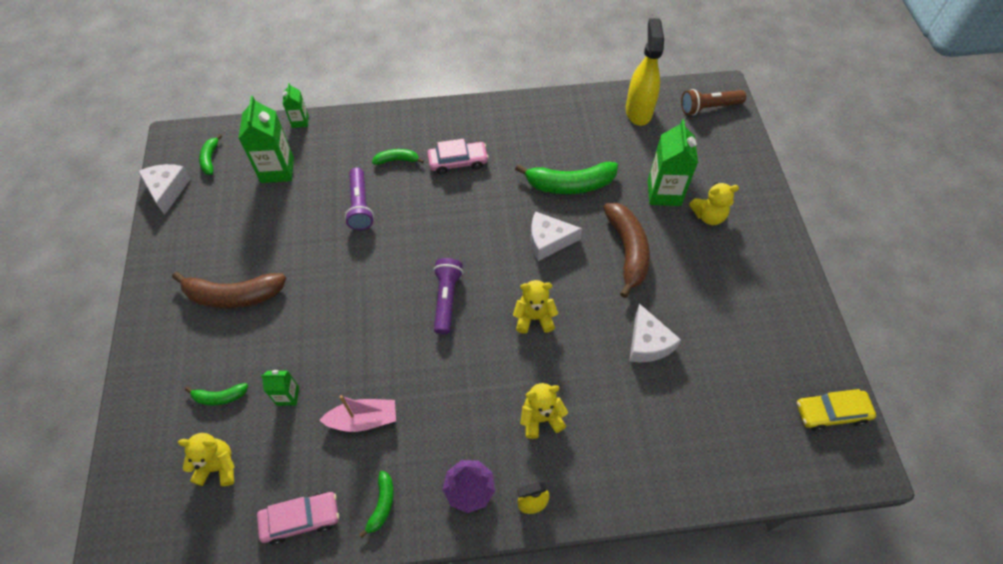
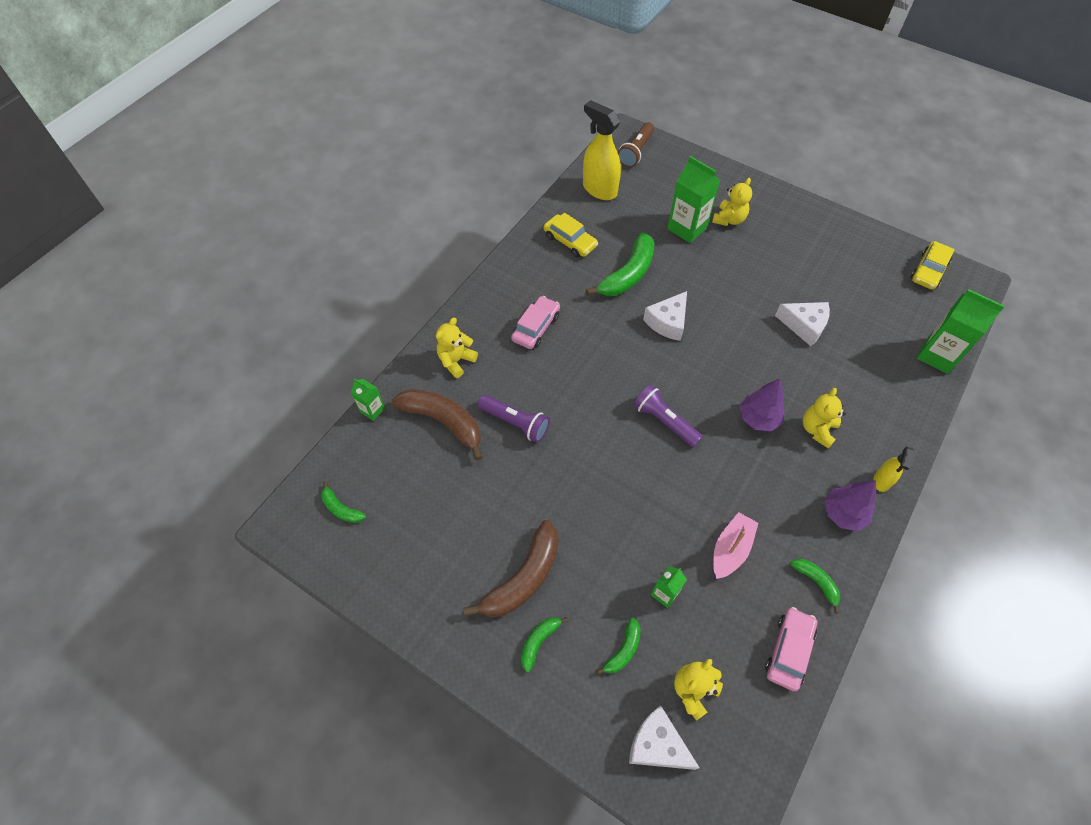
camera: 50 degrees left, 0 degrees up
white cheese [138,164,191,215] -> white cheese moved to [629,705,700,770]
green carton [239,96,294,183] -> green carton moved to [917,289,1005,374]
green banana [372,149,424,165] -> green banana moved to [521,617,568,672]
yellow teddy bear [513,280,558,334] -> yellow teddy bear moved to [436,318,478,378]
brown banana [603,203,650,298] -> brown banana moved to [392,389,482,461]
none -> yellow car [544,213,598,257]
none -> purple tree [740,379,785,431]

